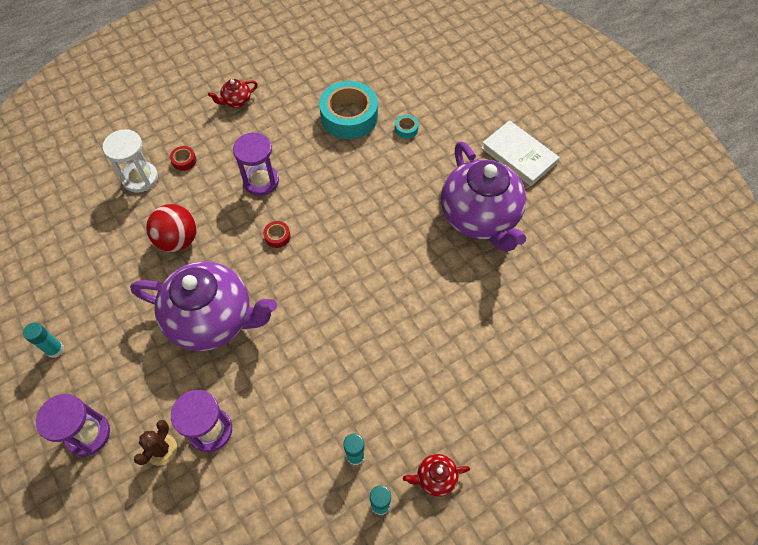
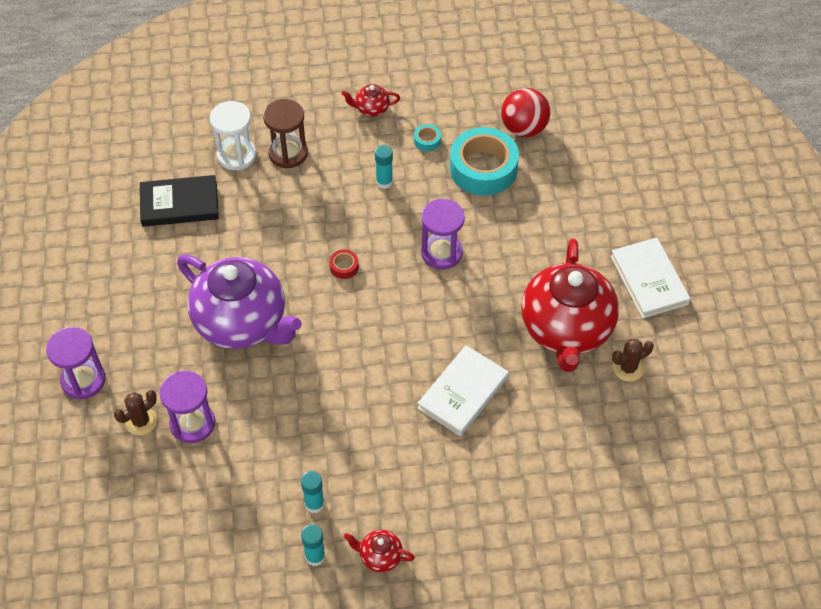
camera: 25 degrees right, 5 degrees down
turquoise glue stick [23,323,64,358] -> turquoise glue stick moved to [375,145,393,189]
red ball [146,204,197,252] -> red ball moved to [501,88,550,137]
red tape [170,146,197,171] -> brown hourglass [263,99,308,168]
purple hourglass [233,132,279,196] -> purple hourglass moved to [421,199,465,269]
turquoise tape [395,115,419,139] -> turquoise tape moved to [414,124,441,151]
purple teapot [441,141,526,252] -> red teapot [521,238,619,372]
none -> black book [140,175,219,227]
none -> white book [418,345,509,436]
none -> brown cactus [612,339,654,382]

